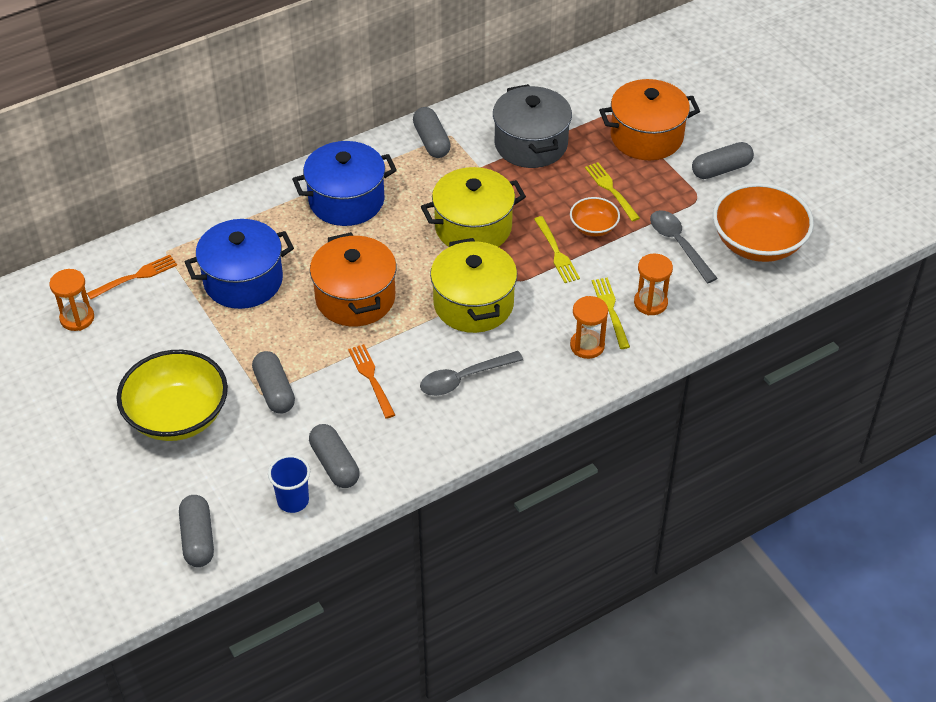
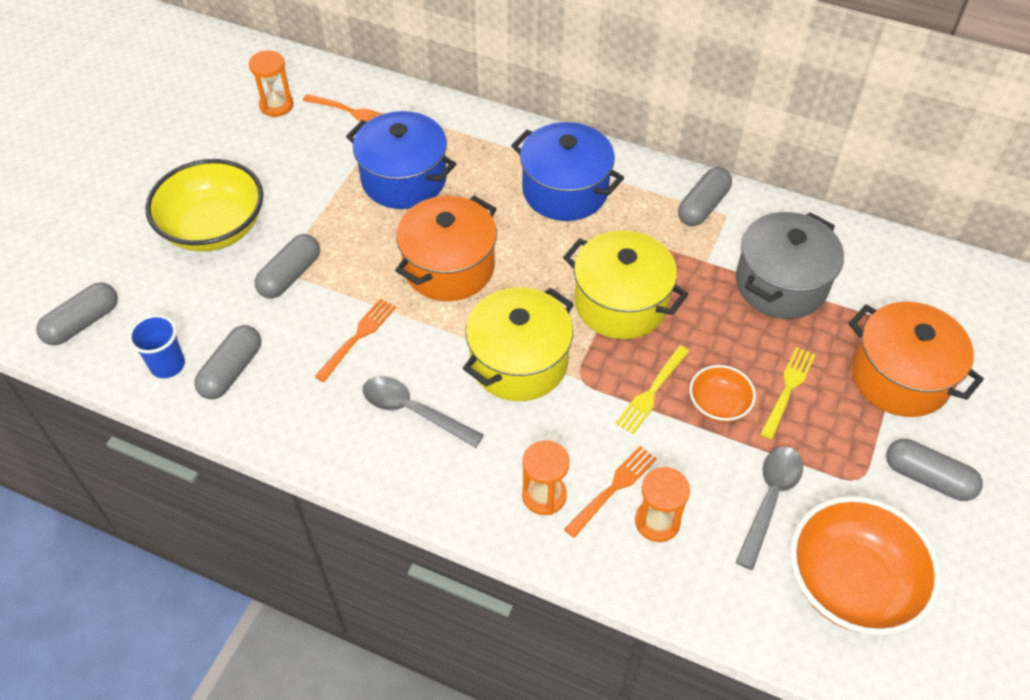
camera: 55 degrees right, 5 degrees up
yellow fork [592,278,630,349] -> orange fork [564,446,657,538]

